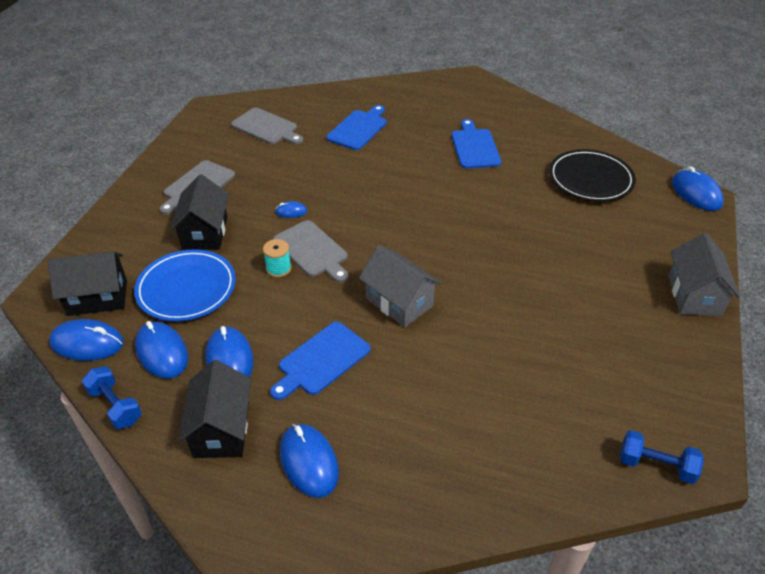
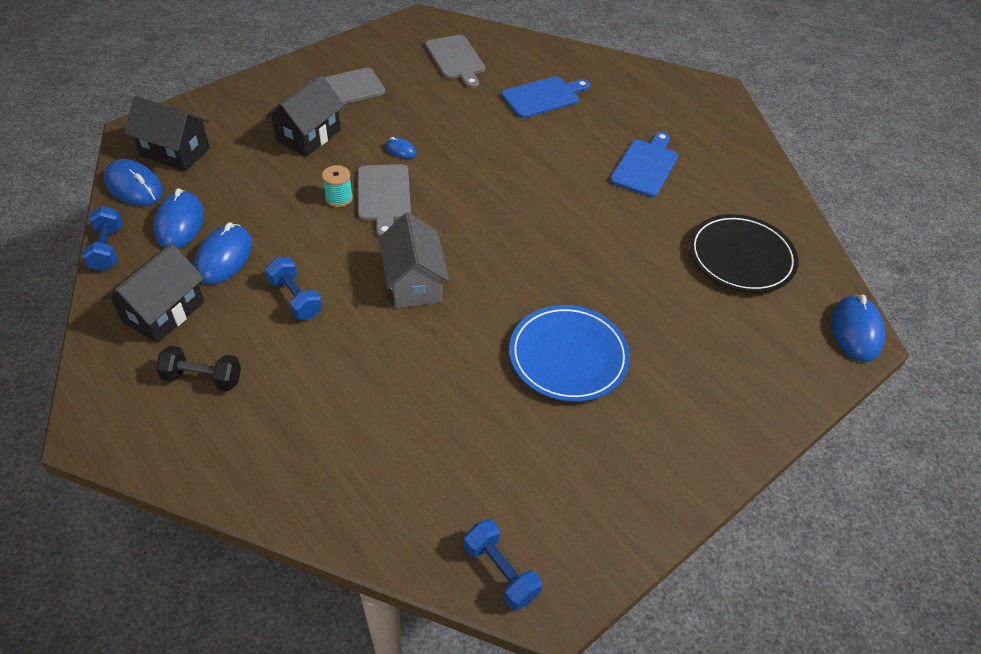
camera: 30 degrees right, 5 degrees up
blue plate [134,249,236,321] -> blue plate moved to [509,305,630,402]
blue cutting board [270,322,371,400] -> blue dumbbell [265,258,322,320]
blue mouse [280,424,339,498] -> black dumbbell [156,346,241,391]
grey house [669,233,740,316] -> none

